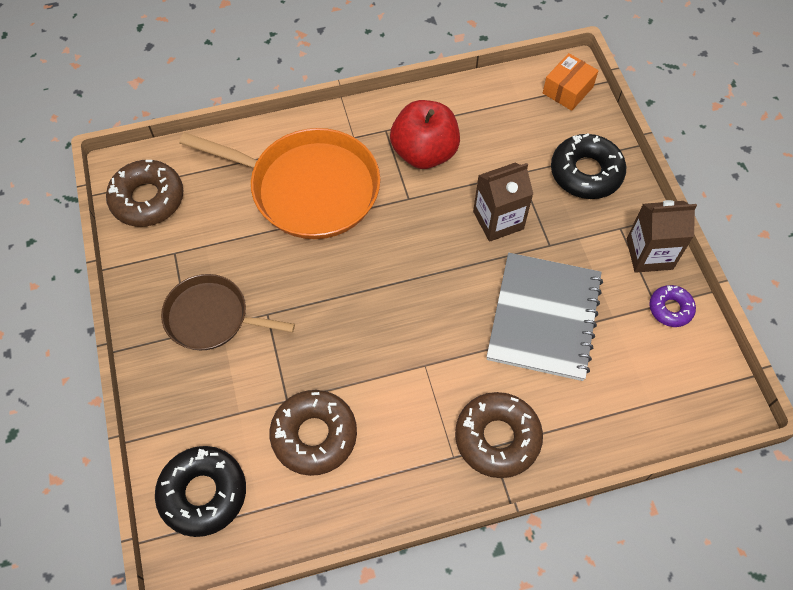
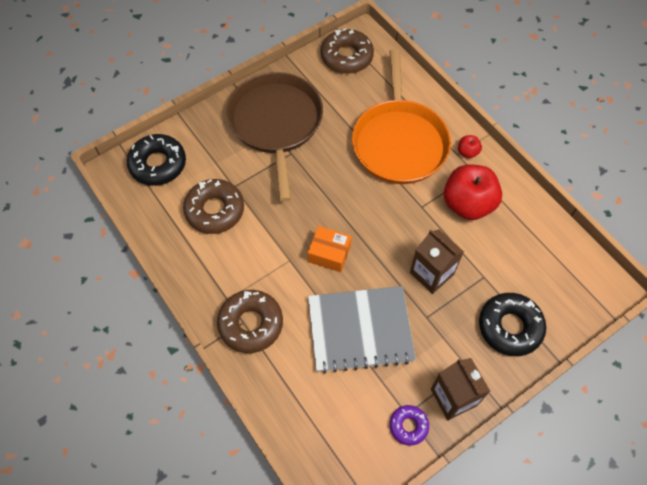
camera: 70 degrees right, 0 degrees up
brown pan [161,274,295,350] -> brown pan [227,72,323,202], size x1.65
orange box [543,53,598,111] -> orange box moved to [308,226,352,272]
none -> red apple [458,135,482,158]

